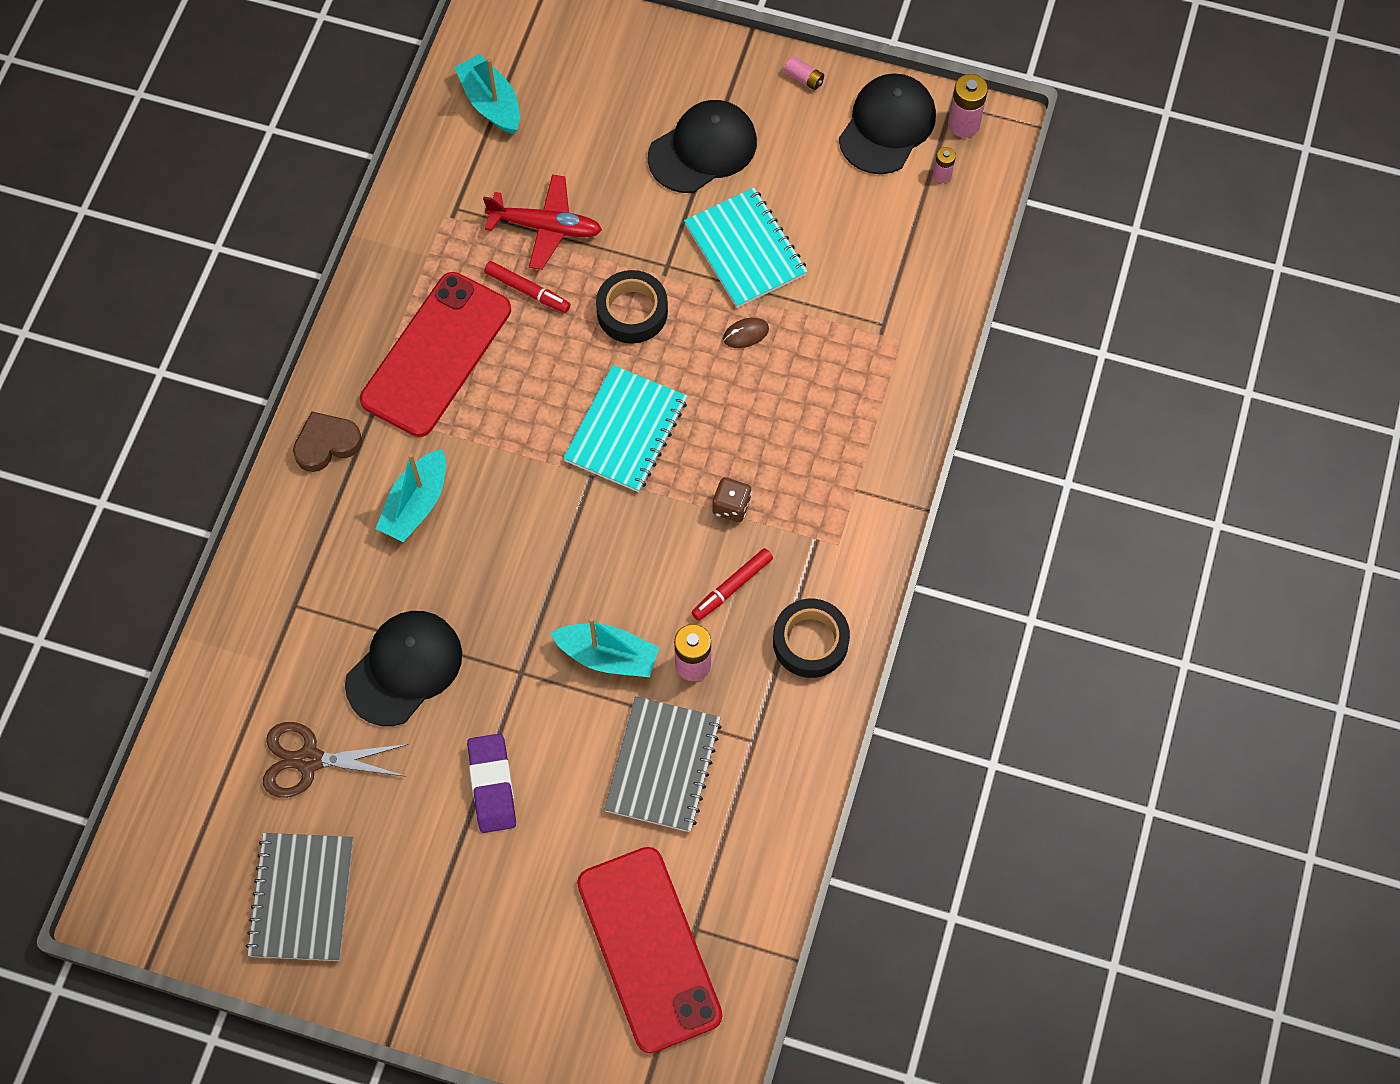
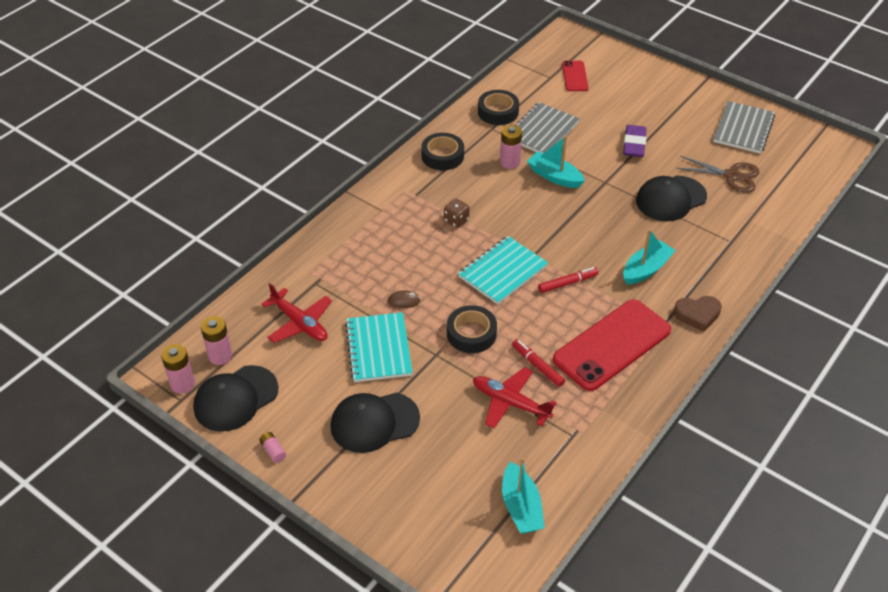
camera: 160 degrees left, 20 degrees down
red phone [577,847,723,1053] -> red phone [562,61,588,91], size x0.50
red marker [691,548,773,621] -> red marker moved to [538,267,599,293]
pink battery [933,147,956,183] -> pink battery [201,316,232,365], size x1.73
none -> red plane [261,283,332,343]
none -> black tape [478,90,519,125]

